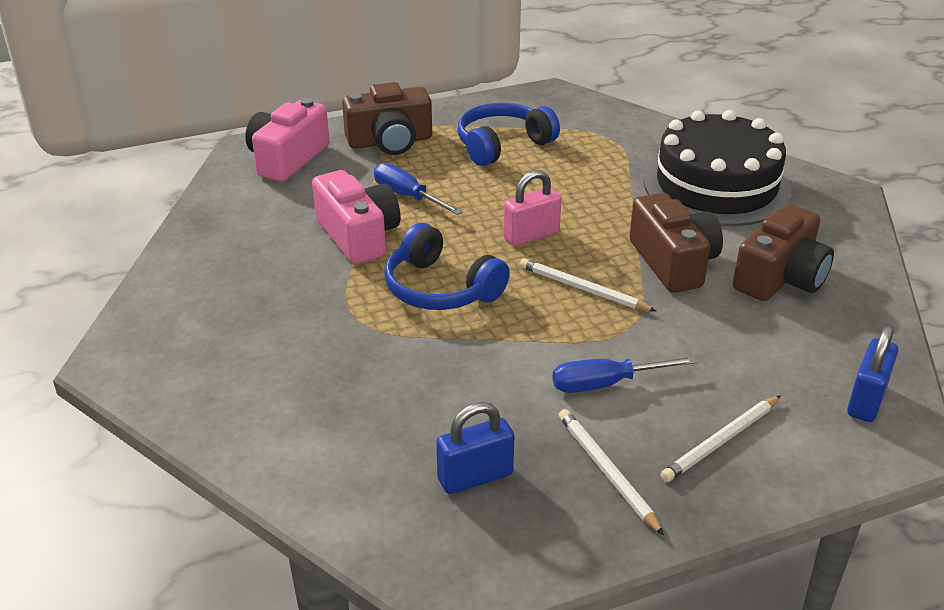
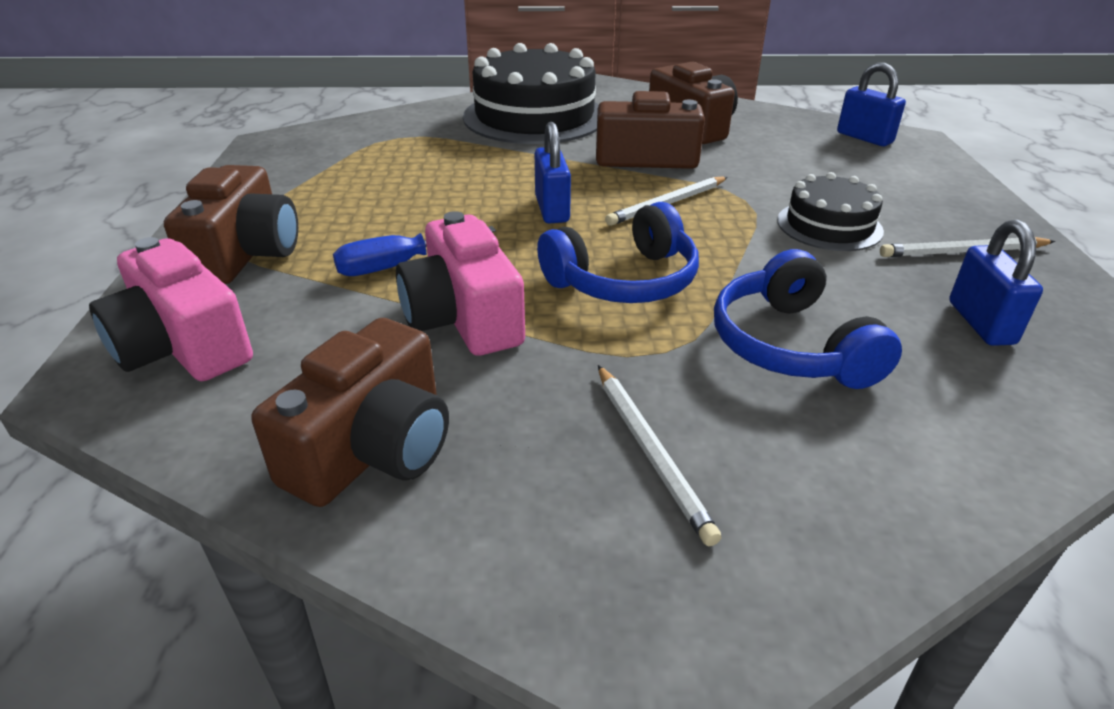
camera: 70 degrees left, 0 degrees up
pink camera [312,170,401,264] -> pink camera turned 105 degrees counterclockwise [396,211,525,356]
blue headphones [457,103,560,166] -> blue headphones moved to [714,249,902,389]
pink padlock [503,170,562,246] -> blue padlock [535,122,571,223]
blue screwdriver [553,356,697,393] -> black cake [777,172,884,251]
white pencil [660,395,781,482] -> white pencil moved to [598,365,722,546]
none -> brown camera [252,318,449,507]

